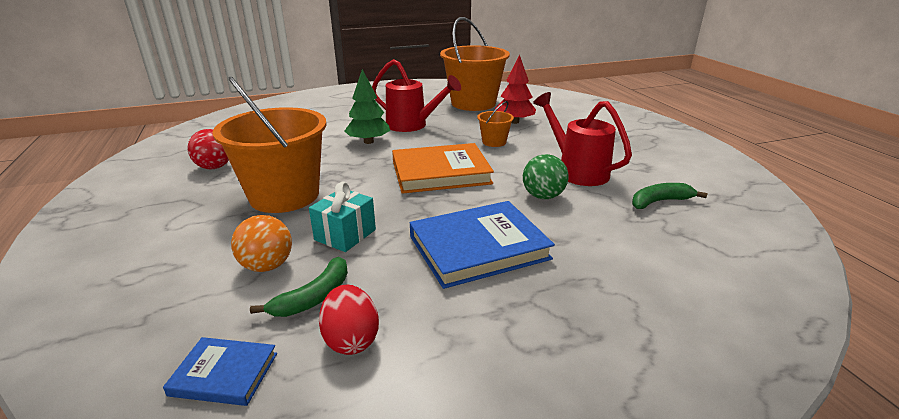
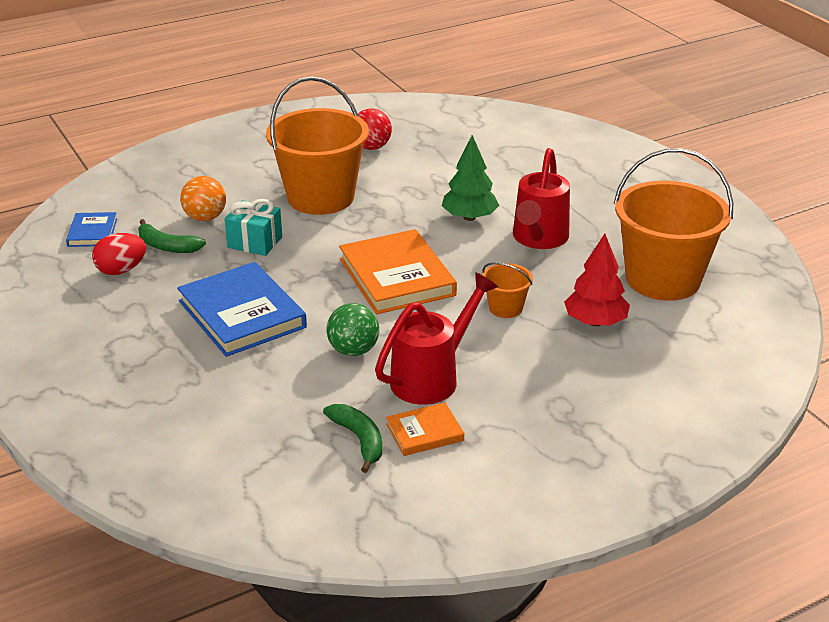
camera: 80 degrees right, 5 degrees up
none -> orange book [386,402,464,456]

